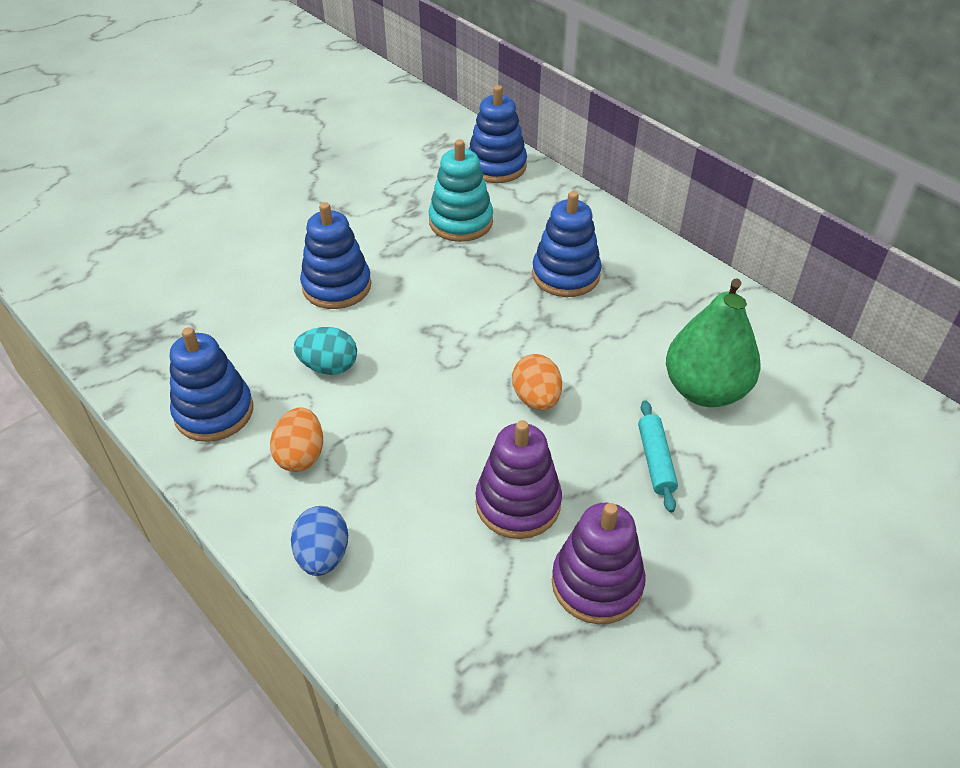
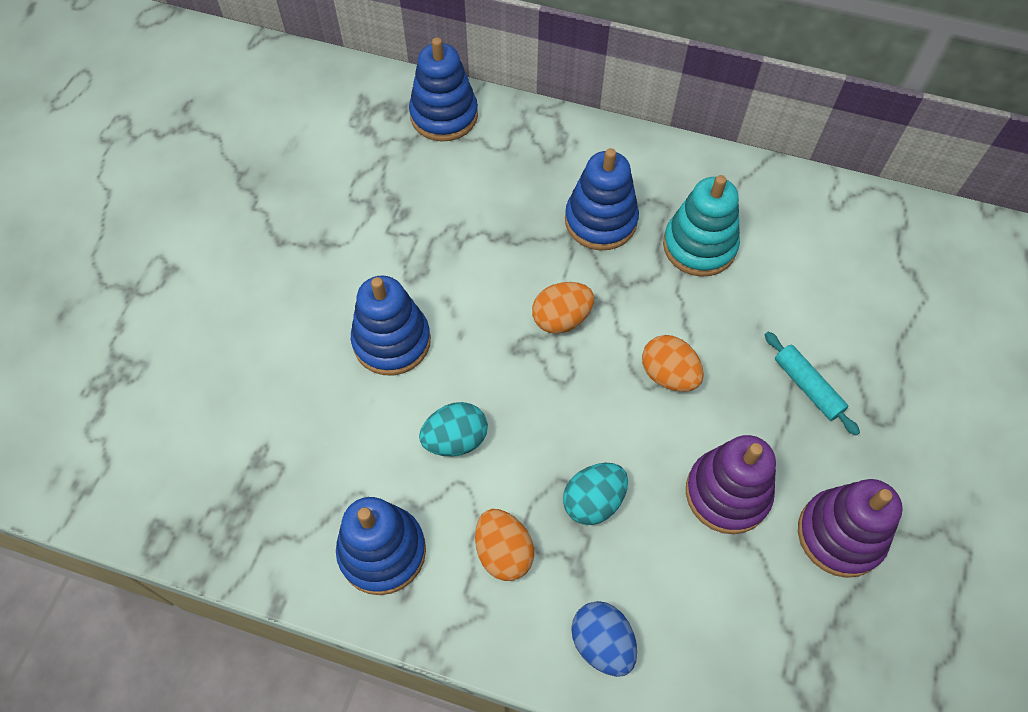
camera: 30 degrees left, 15 degrees up
turquoise stacking toy [429,139,493,242] -> turquoise stacking toy moved to [663,175,740,277]
green pear [666,278,761,407] -> none
none -> orange egg [532,282,594,334]
none -> turquoise egg [563,463,628,525]

